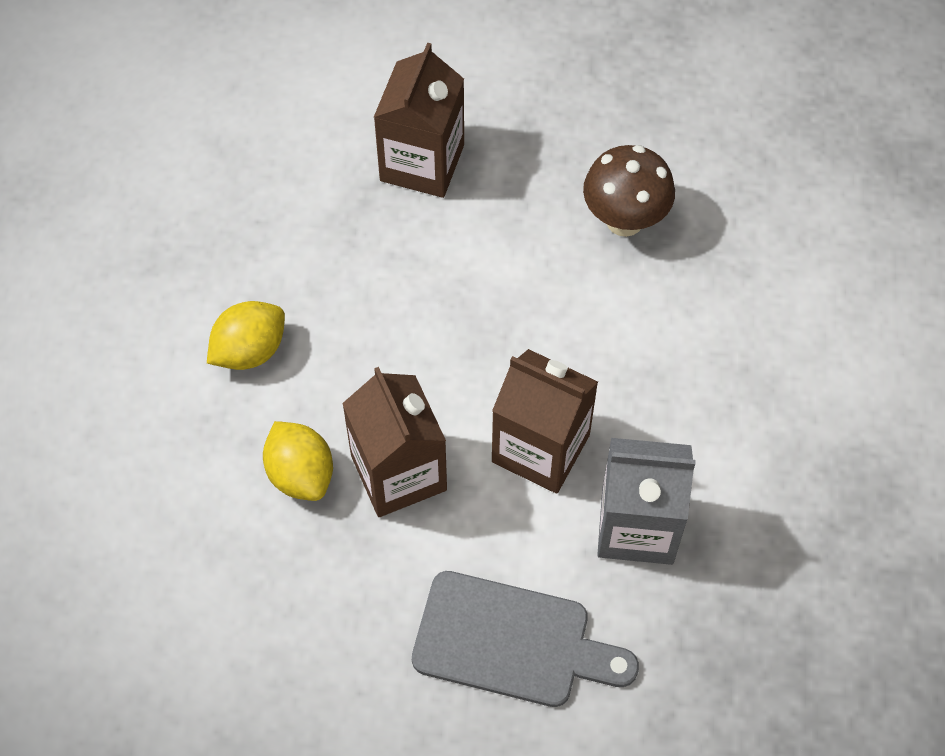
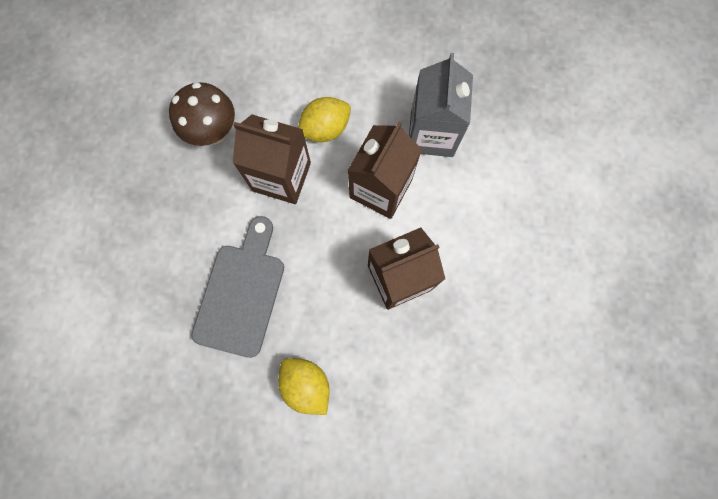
camera: 90 degrees left, 15 degrees up
yellow lemon [263,421,333,501] -> yellow lemon moved to [298,97,351,142]
brown carton [374,43,464,198] -> brown carton moved to [233,114,311,204]
grey cutting board [412,571,639,707] -> grey cutting board moved to [192,216,284,358]

